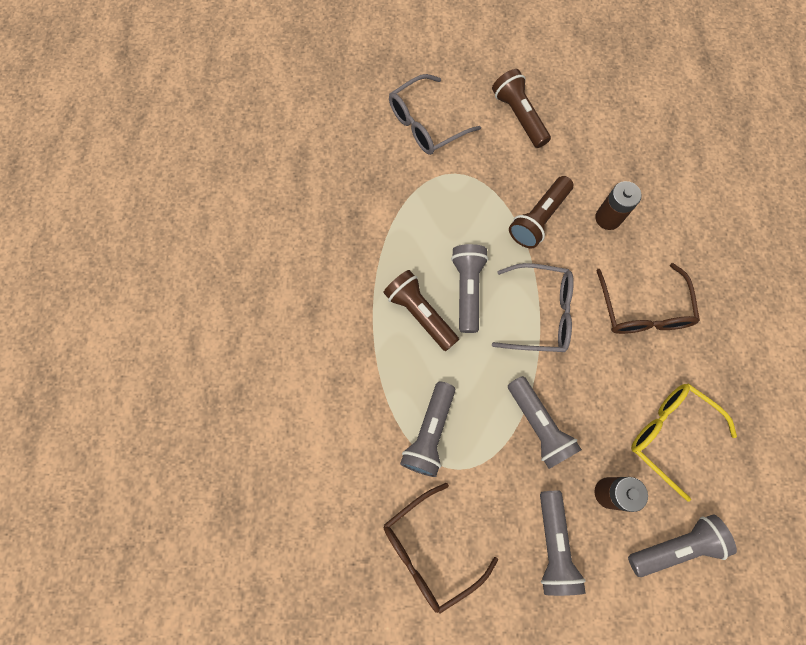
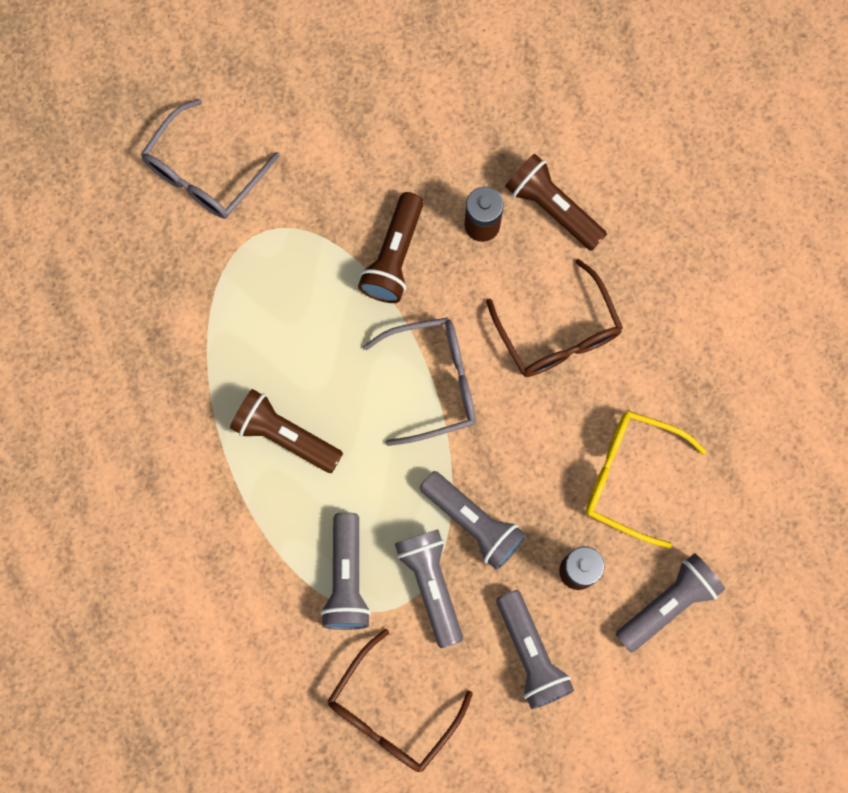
camera: 20 degrees left, 5 degrees up
grey flashlight [451,244,489,333] -> grey flashlight moved to [395,529,463,648]
brown flashlight [492,69,551,148] -> brown flashlight moved to [505,154,607,251]

